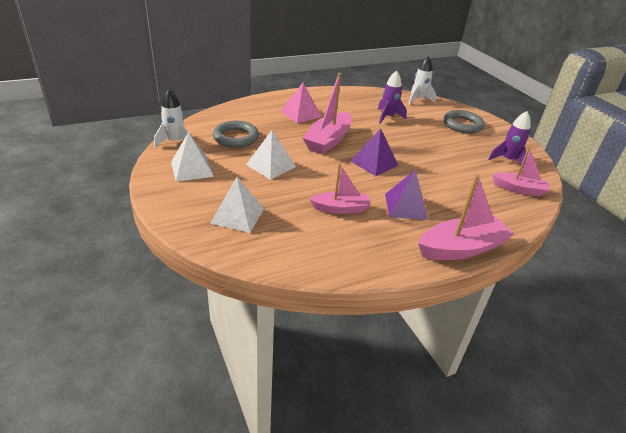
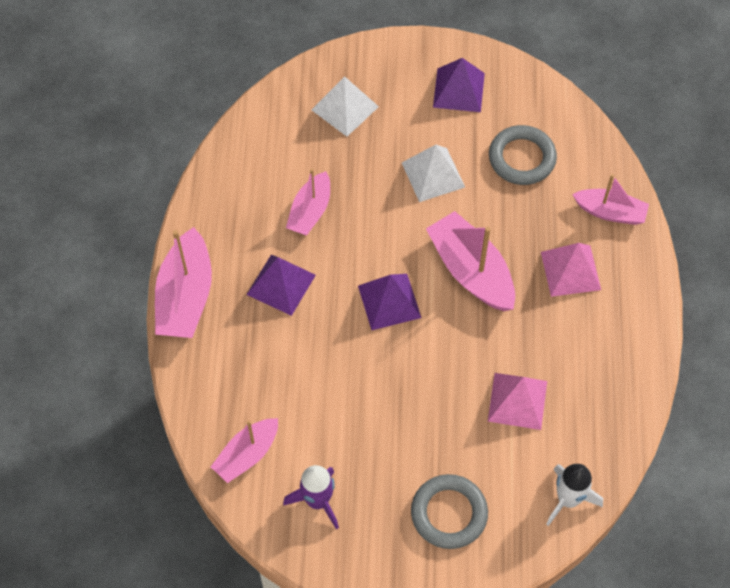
camera: 120 degrees right, 25 degrees up
white rocket [154,89,188,147] -> none
white pyramid [171,132,214,182] -> purple pyramid [433,58,485,112]
purple rocket [378,71,407,124] -> pink pyramid [488,373,547,430]
none -> pink boat [572,174,649,225]

